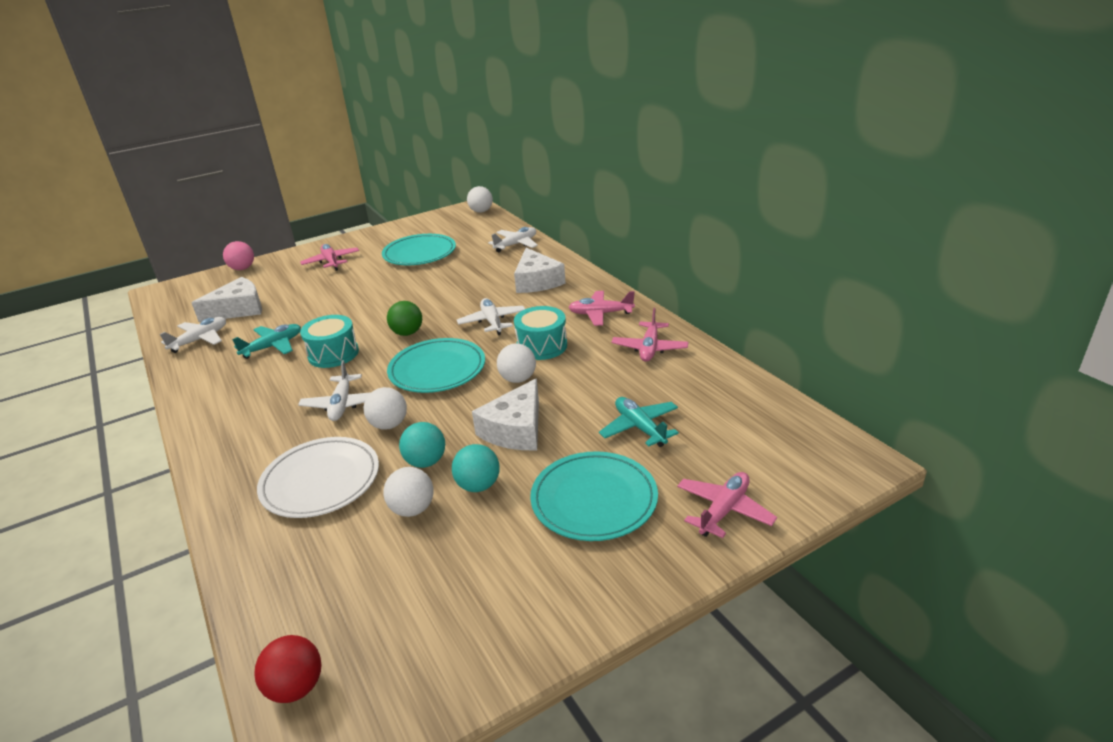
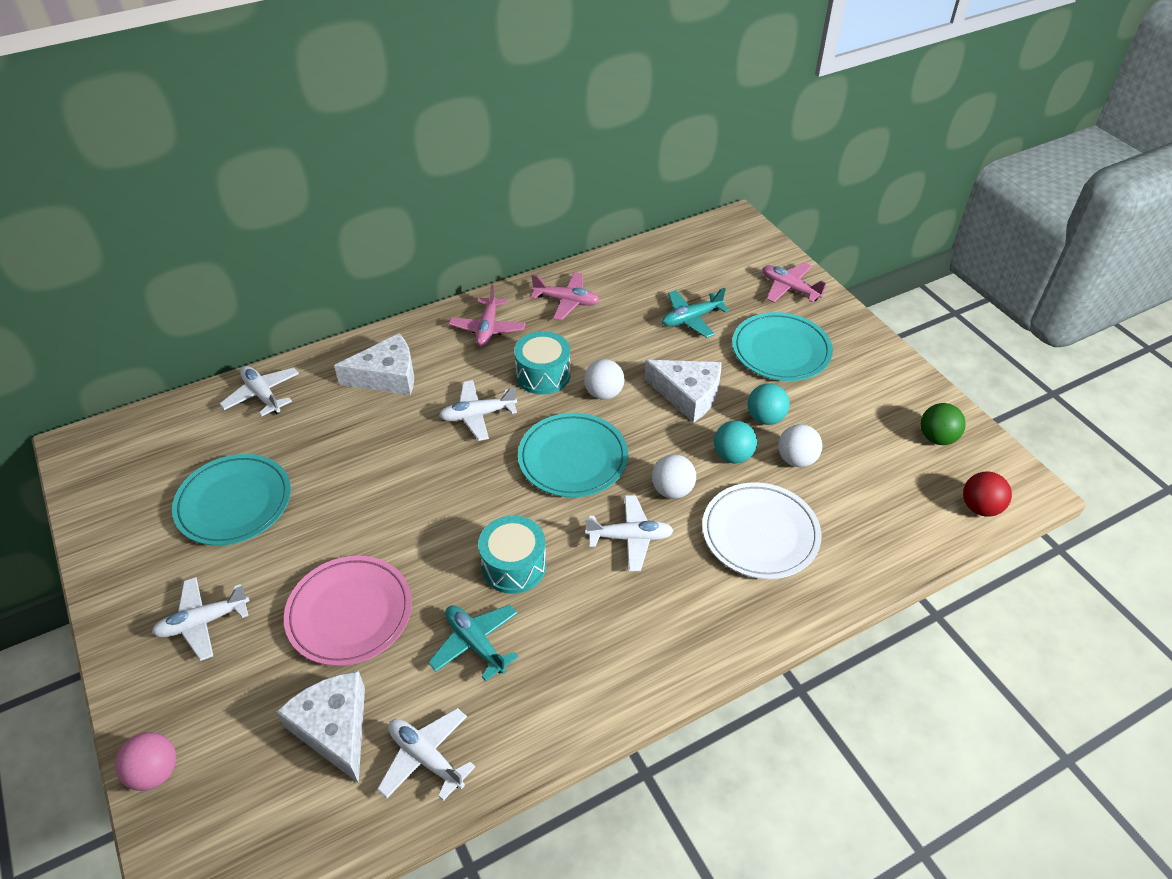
camera: 90 degrees left, 15 degrees up
pink plane [300,244,359,271] -> white plane [152,577,249,661]
green ball [387,301,422,336] -> green ball moved to [921,403,966,445]
white ball [467,186,493,213] -> none
none -> pink plate [284,556,412,666]

